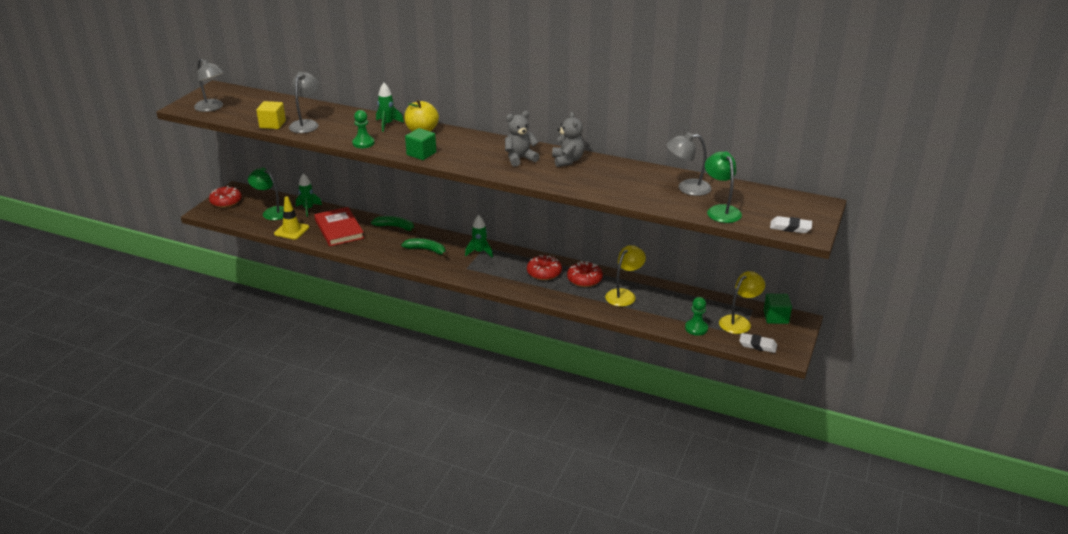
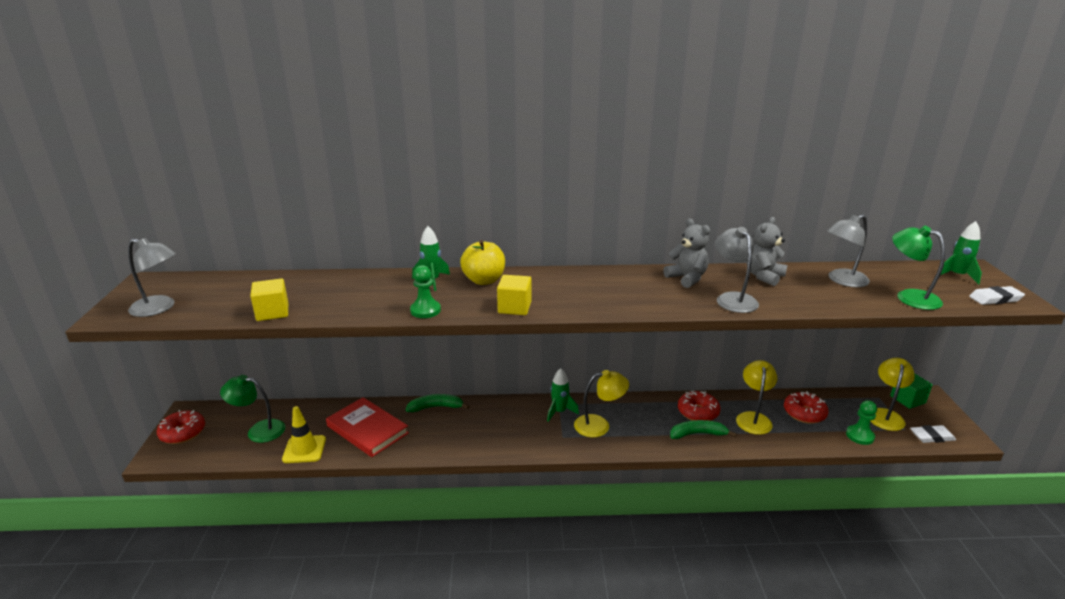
camera: 25 degrees left, 5 degrees down
grey lamp [289,72,319,133] -> grey lamp moved to [715,227,759,313]
green rocket [296,173,322,217] -> green rocket moved to [941,221,982,285]
green banana [401,238,448,257] -> green banana moved to [670,420,737,439]
green cube [405,128,436,160] -> yellow cube [497,275,531,315]
grey teddy bear [505,111,540,167] -> grey teddy bear moved to [747,217,788,286]
red donut [527,255,562,280] -> red donut moved to [784,391,829,424]
none -> yellow lamp [574,370,629,437]

